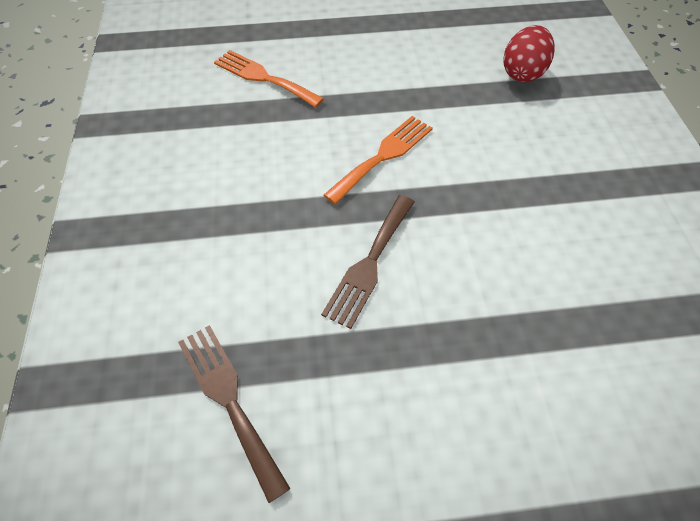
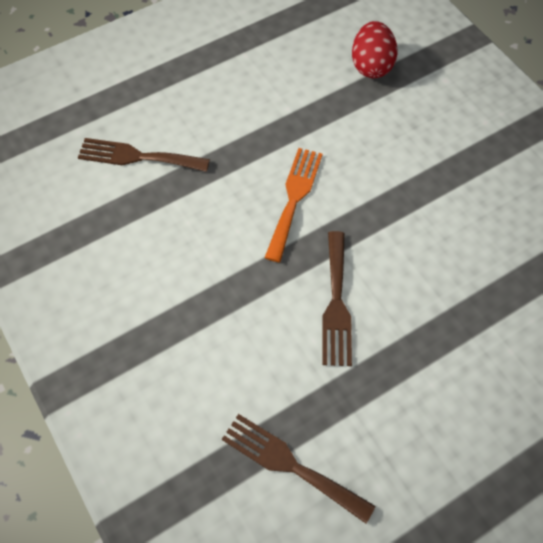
camera: 25 degrees left, 5 degrees up
orange fork [214,50,324,108] -> brown fork [78,138,210,172]

